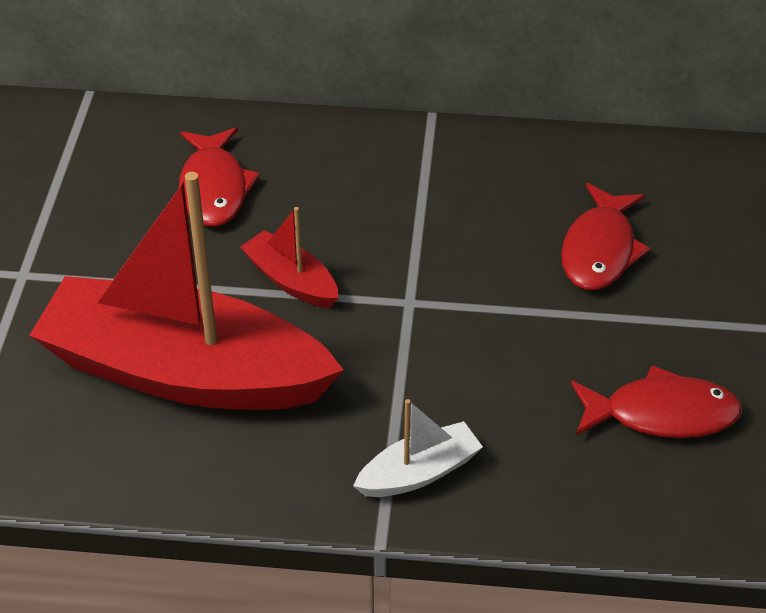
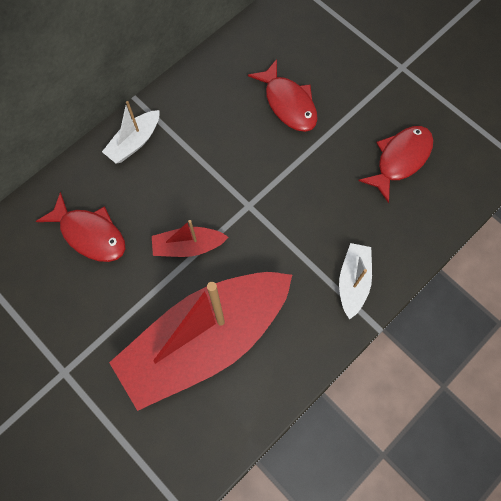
camera: 50 degrees left, 25 degrees up
none -> white boat [102,101,160,164]

